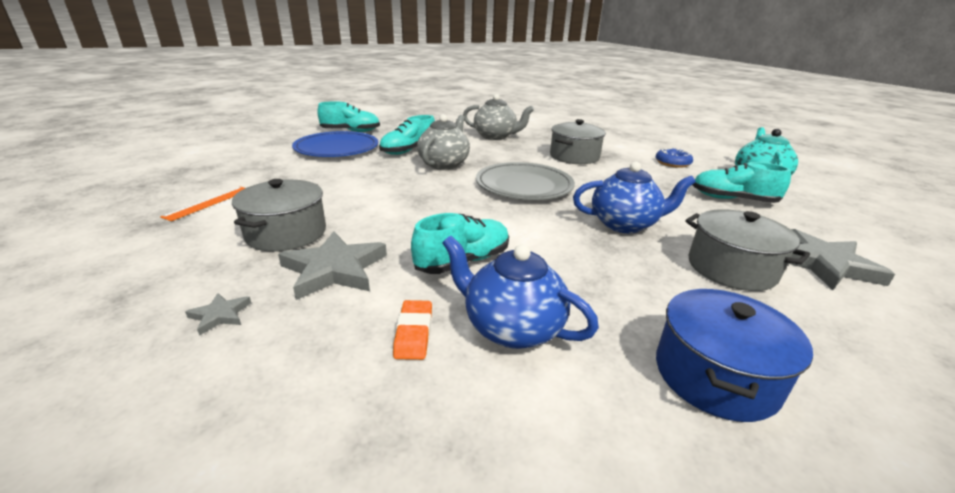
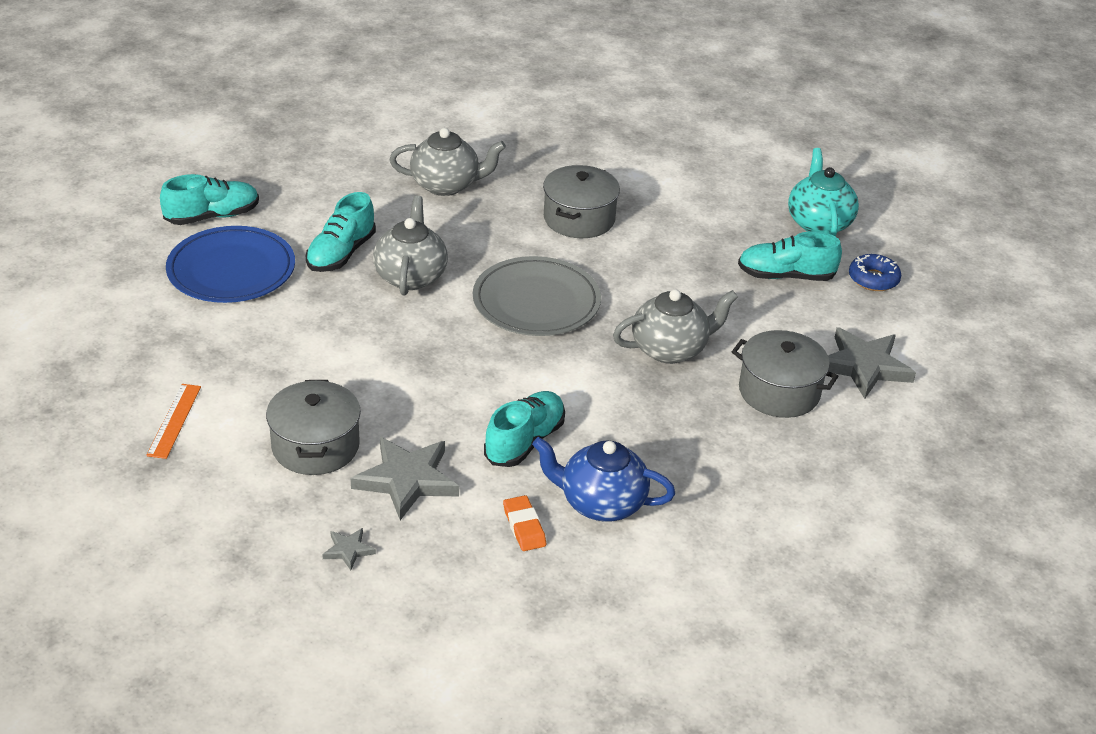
camera: 20 degrees left, 10 degrees up
blue teapot [573,162,696,233] -> grey teapot [613,289,738,364]
blue donut [656,148,693,168] -> blue donut moved to [849,254,901,291]
blue pot [656,289,813,422] -> none

